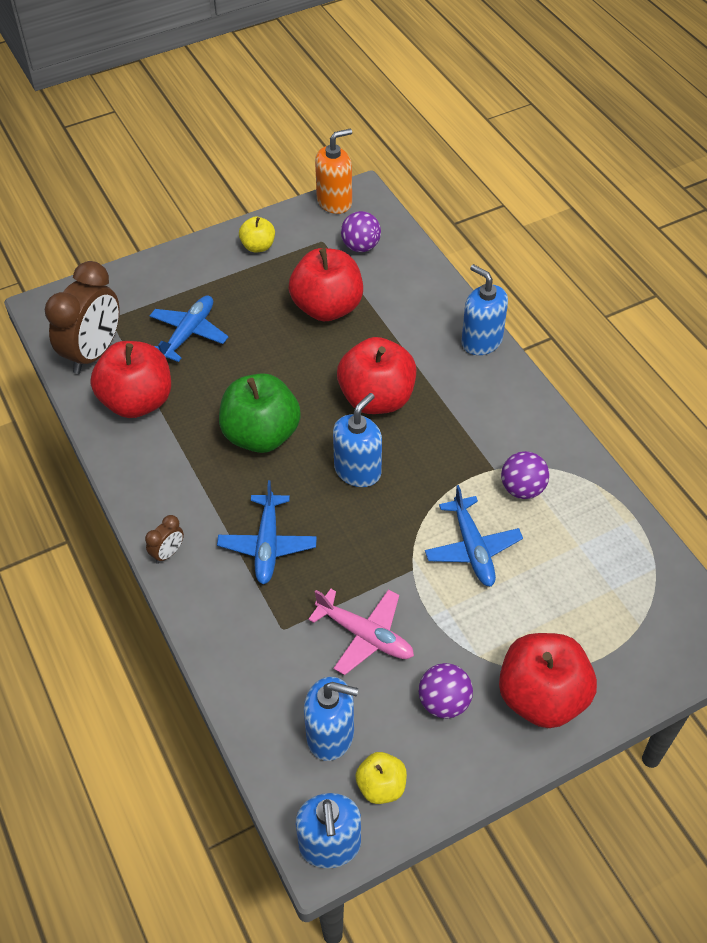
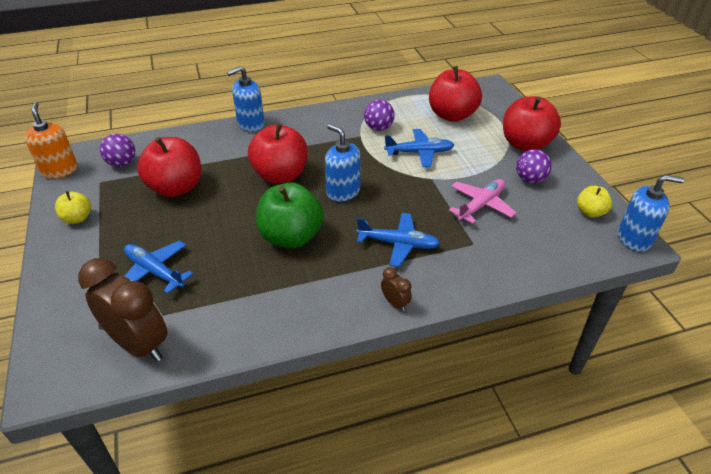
camera: 80 degrees left, 10 degrees down
red apple [90,341,171,418] -> red apple moved to [429,66,482,122]
blue soap dispenser [304,677,358,761] -> none

